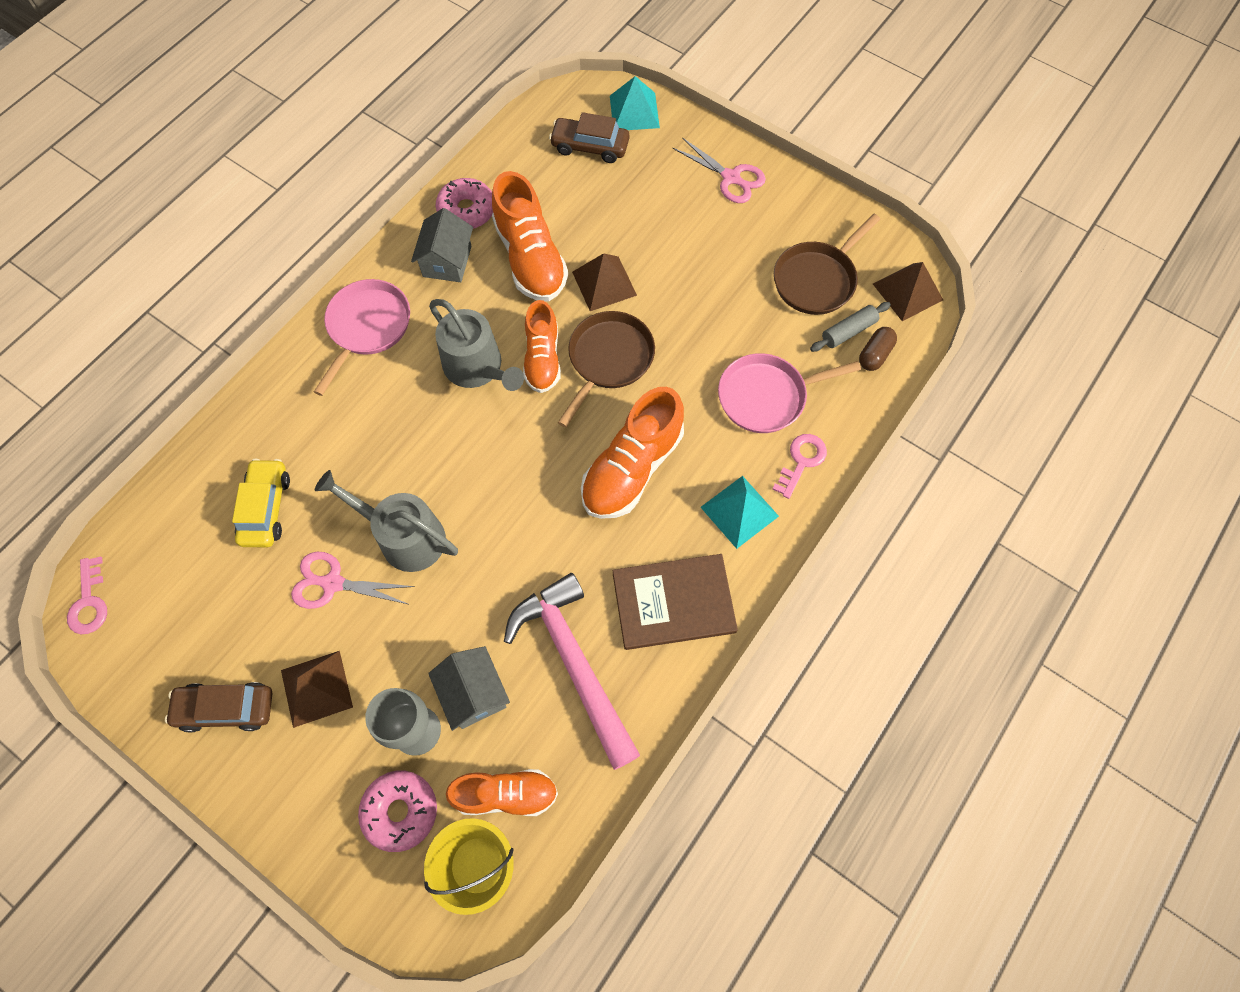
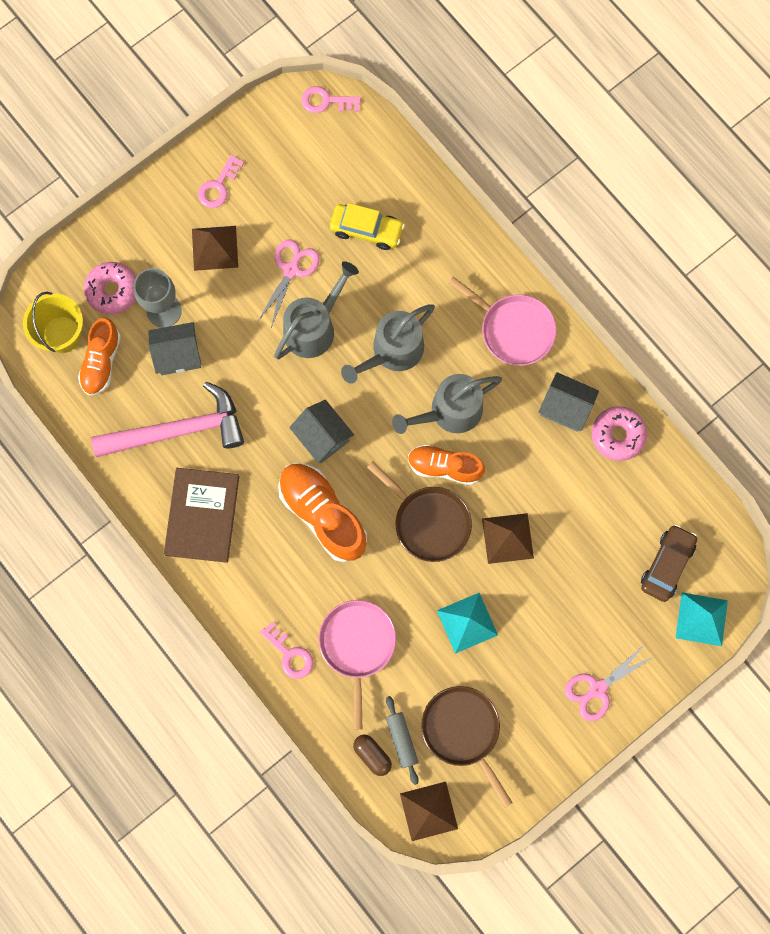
camera: 105 degrees right, 10 degrees up
brown car [165,682,273,732] -> pink key [198,155,244,208]
orange shoe [492,171,568,302] -> none
turquoise pyramid [701,476,779,549] -> turquoise pyramid moved to [437,593,498,654]
none -> grey house [289,400,354,463]
none -> grey watering can [341,304,435,384]

